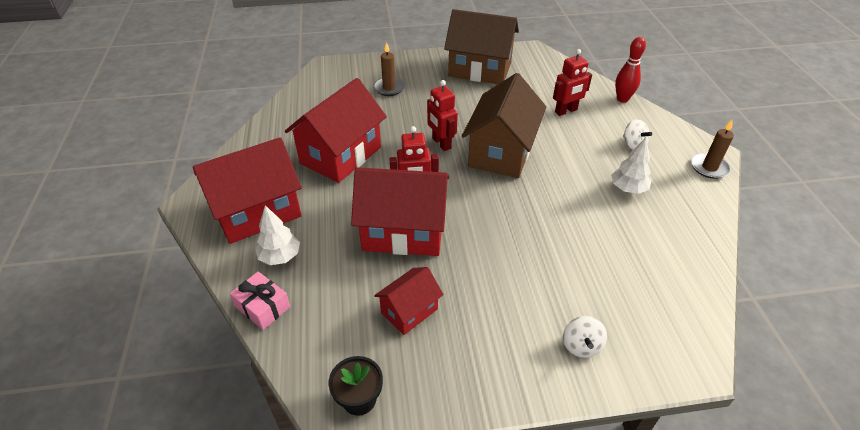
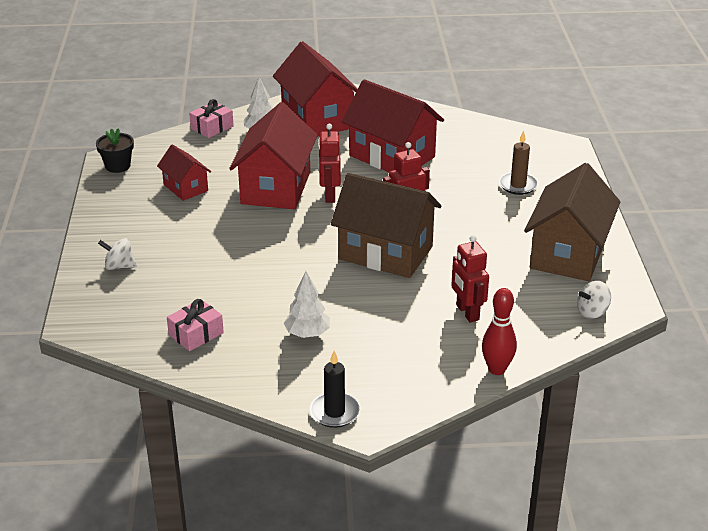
camera: 95 degrees right, 10 degrees down
white spinning top [623,119,652,150] -> white spinning top moved to [577,281,611,319]
brown candle [691,119,734,179] -> black candle [309,351,360,428]
none -> pink gift [167,299,224,351]

